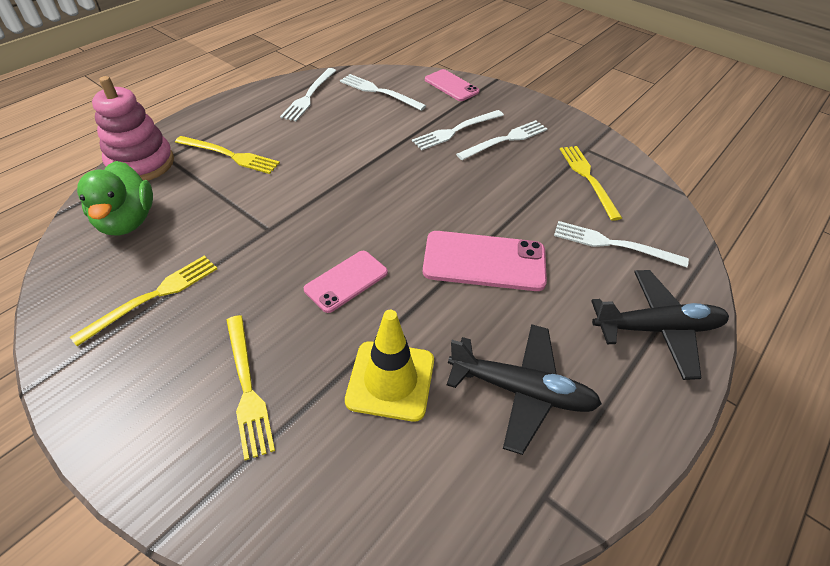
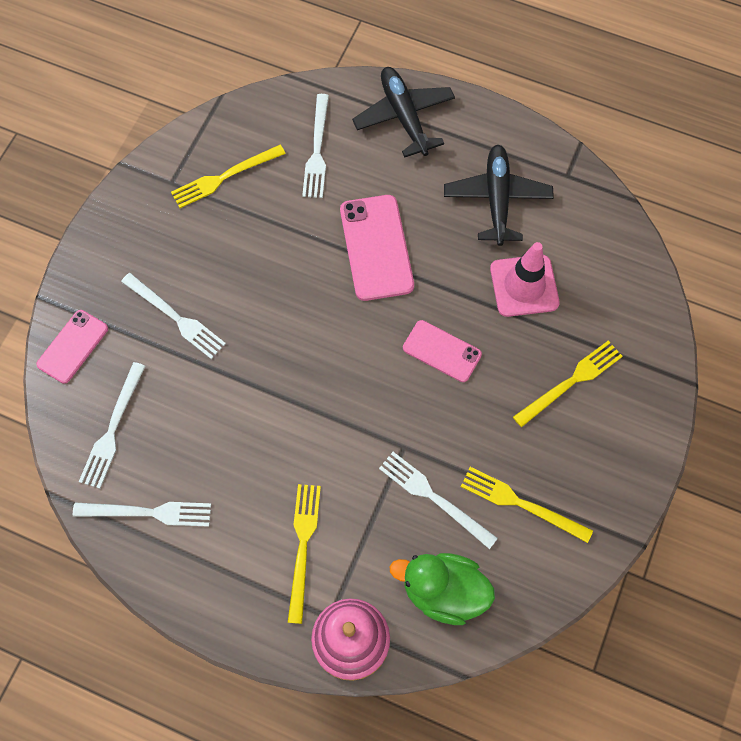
camera: 105 degrees left, 20 degrees up
green duck [77,161,153,235] -> green duck turned 135 degrees counterclockwise [389,553,495,625]
yellow traffic cone [345,310,434,422] -> pink traffic cone [490,242,560,317]
white fork [456,120,547,160] -> white fork moved to [379,452,498,549]

